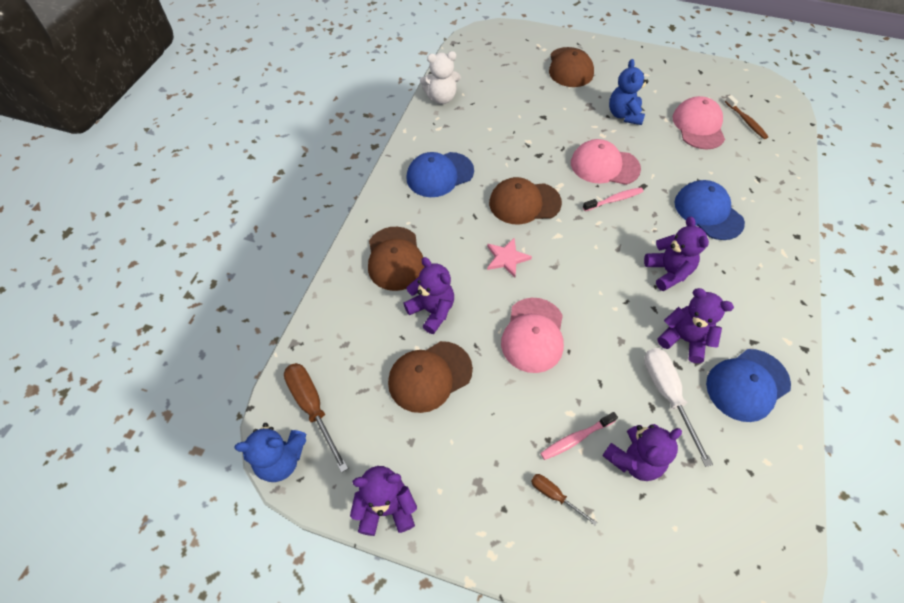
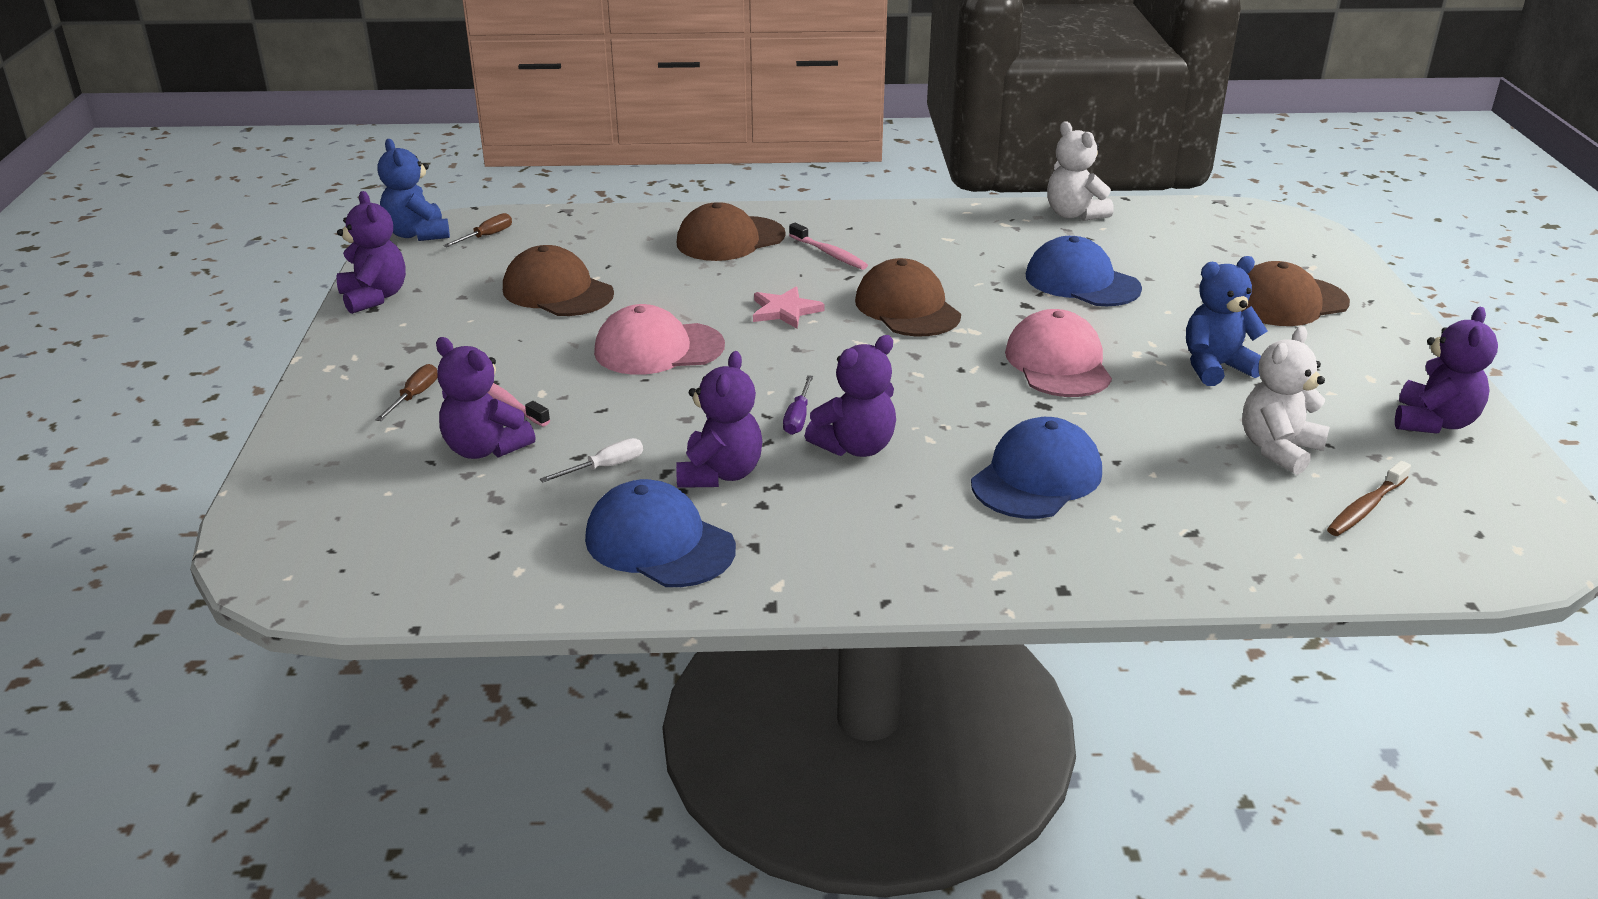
camera: 70 degrees right, 25 degrees down
brown screwdriver [284,363,348,473] -> brown screwdriver [443,213,512,247], size x0.55
purple teddy bear [403,257,454,334] -> purple teddy bear moved to [1395,307,1498,434]
blue cap [407,152,474,197] -> blue cap moved to [1026,236,1142,306]
pink toothbrush [583,187,643,211] -> pink toothbrush moved to [789,223,868,270]
white screwdriver [644,348,713,467] -> white screwdriver [540,438,643,482], size x0.55
pink cap [673,96,725,150] -> white teddy bear [1242,326,1330,475]
none -> purple screwdriver [783,375,813,435]

